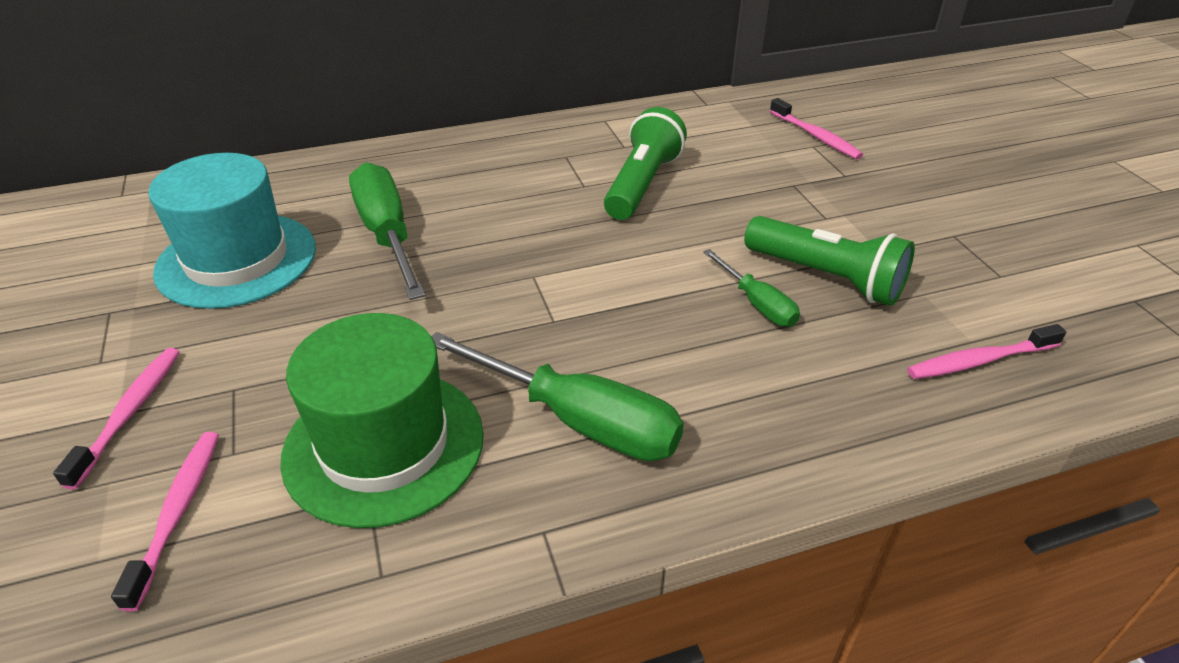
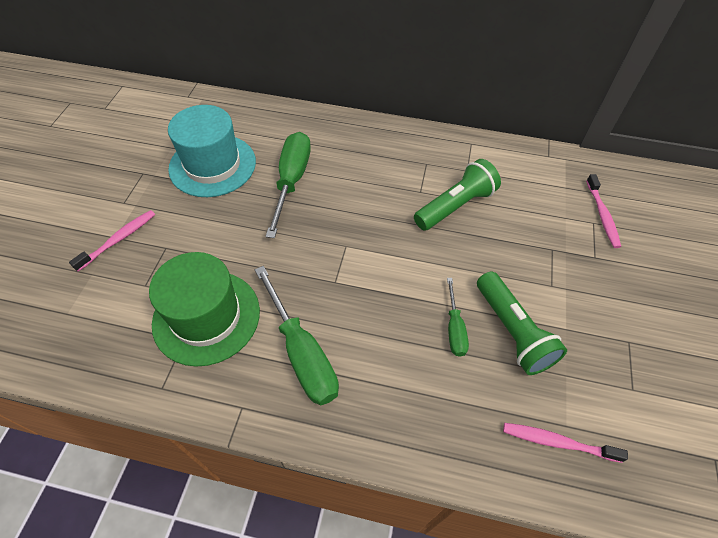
camera: 30 degrees right, 15 degrees up
pink toothbrush [111,432,219,611] -> none

